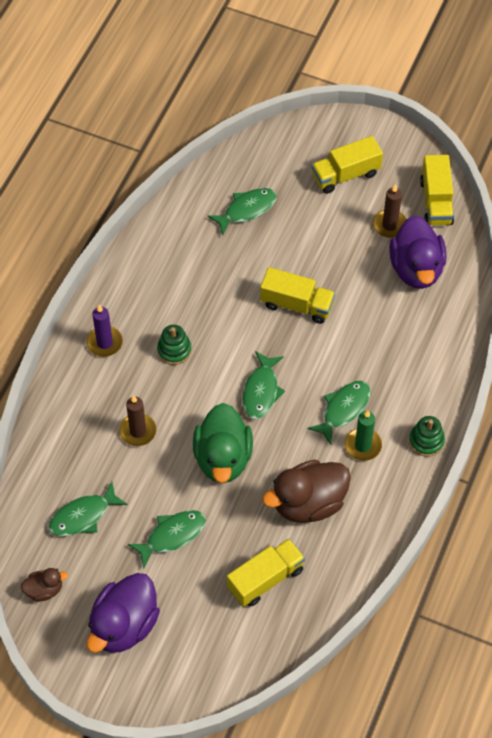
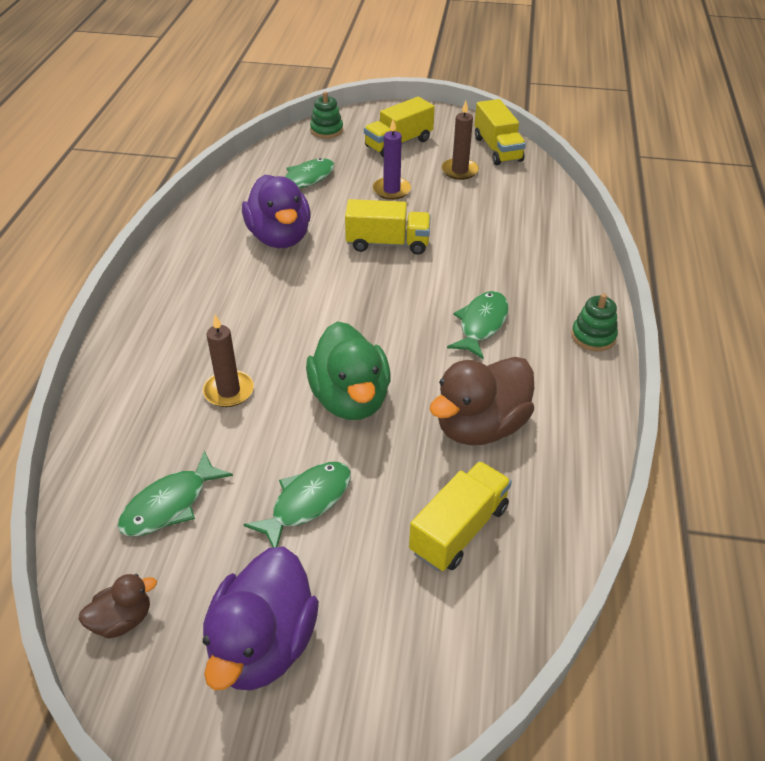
camera: 15 degrees left, 15 degrees down
purple candle [87,305,123,357] -> purple candle moved to [373,119,411,200]
green stacking toy [157,325,192,365] -> green stacking toy moved to [310,92,343,138]
green fish [242,351,285,420] -> none
green candle [345,410,382,461] -> none
purple duck [389,215,446,289] -> purple duck moved to [242,175,311,248]

